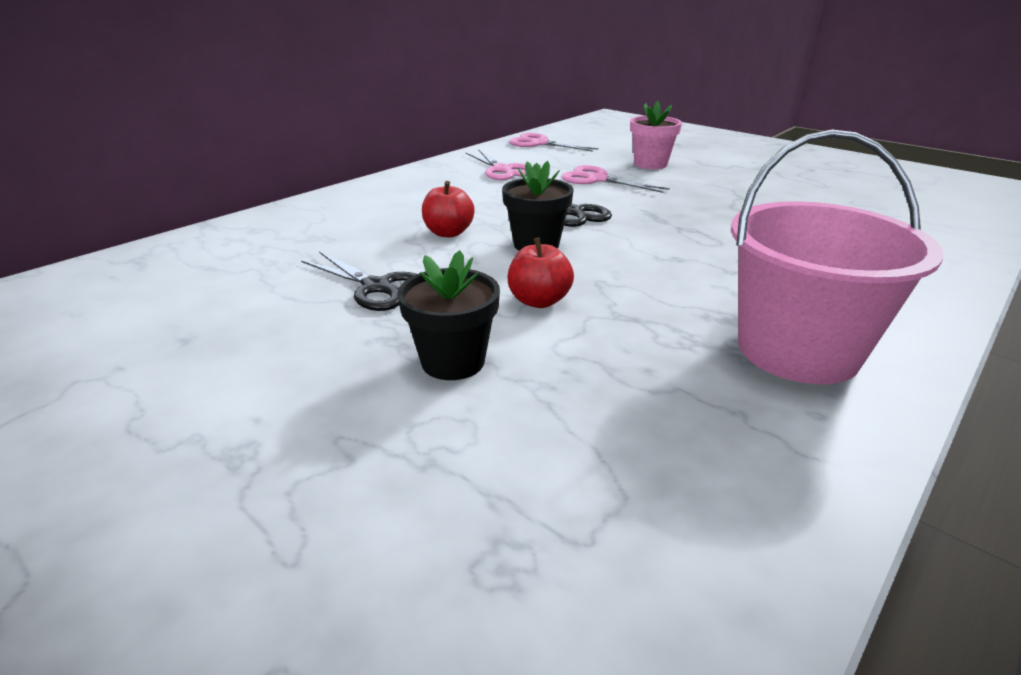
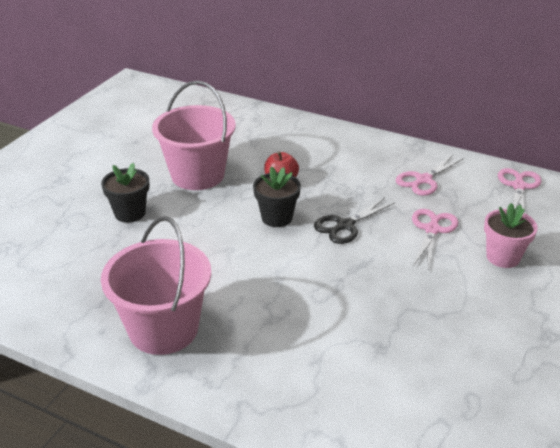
camera: 75 degrees right, 5 degrees up
black scissors [301,252,416,311] -> pink bucket [152,81,236,190]
red apple [508,237,574,308] -> none

